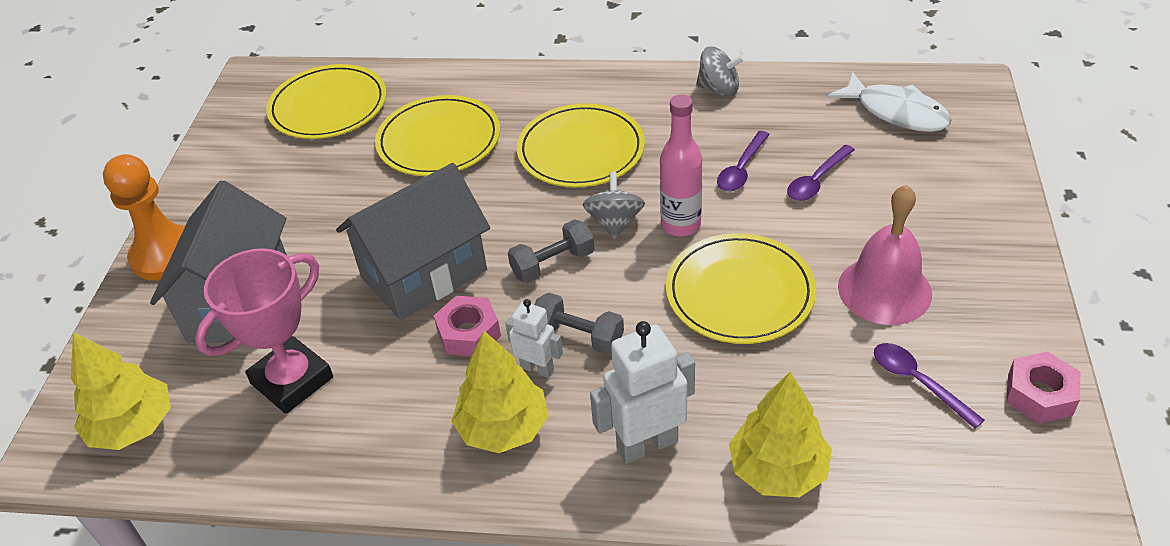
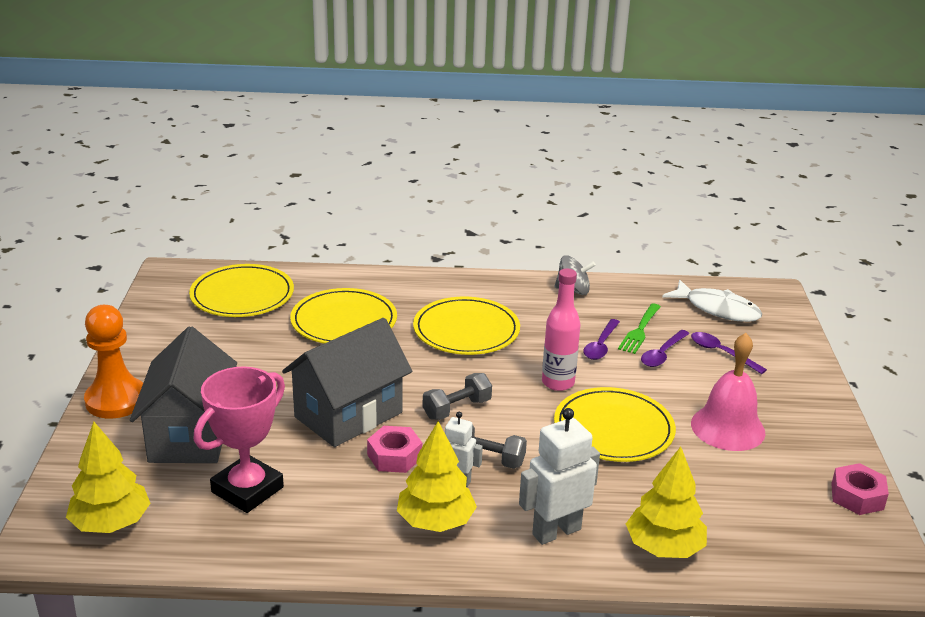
camera: 10 degrees left, 15 degrees down
grey spinning top [583,172,645,239] -> none
purple spoon [874,343,984,429] -> purple spoon moved to [691,332,767,374]
none -> green fork [618,303,661,354]

